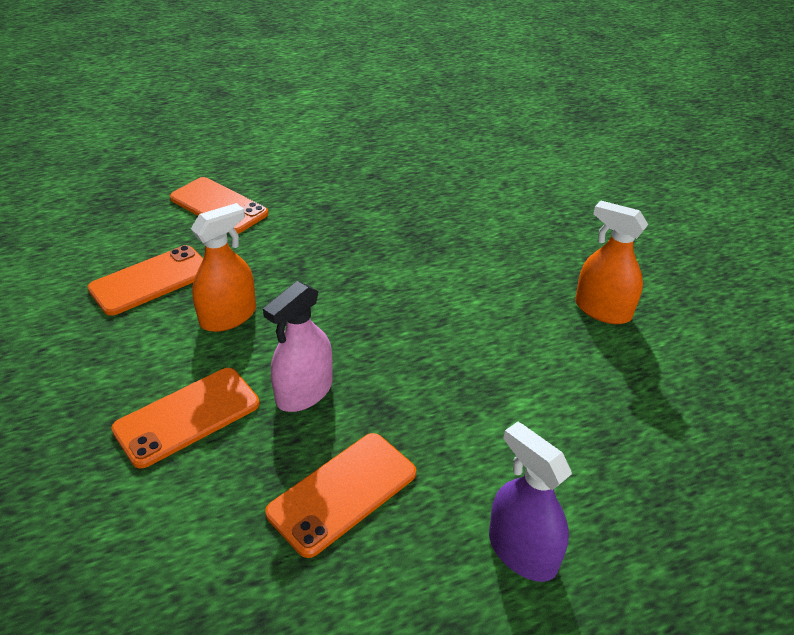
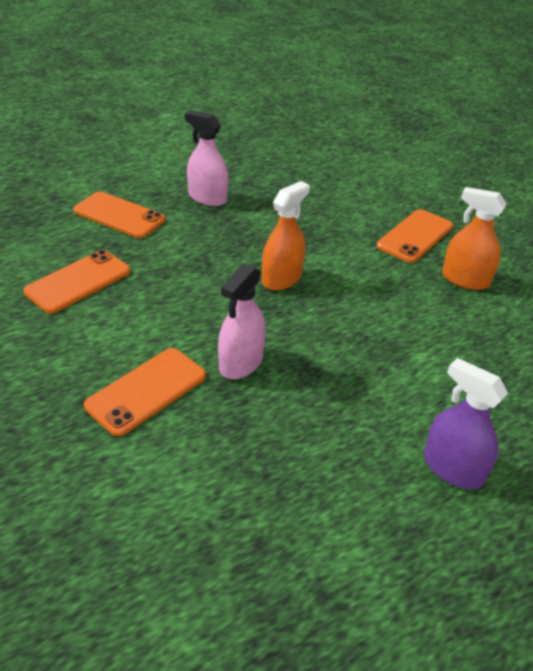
camera: 10 degrees left, 0 degrees up
orange spray bottle [191,203,256,332] -> orange spray bottle moved to [262,181,310,290]
orange phone [265,433,416,558] -> orange phone moved to [377,209,453,263]
none -> pink spray bottle [185,110,228,206]

